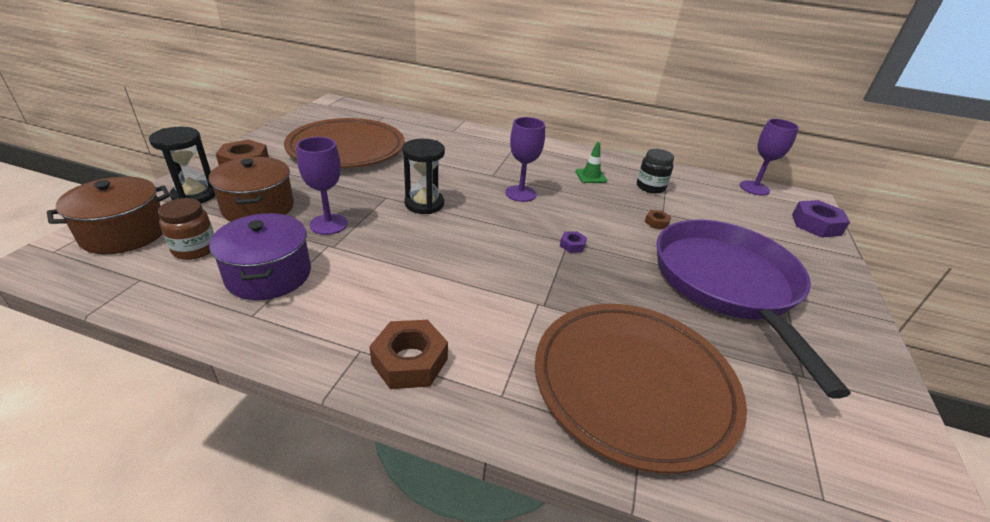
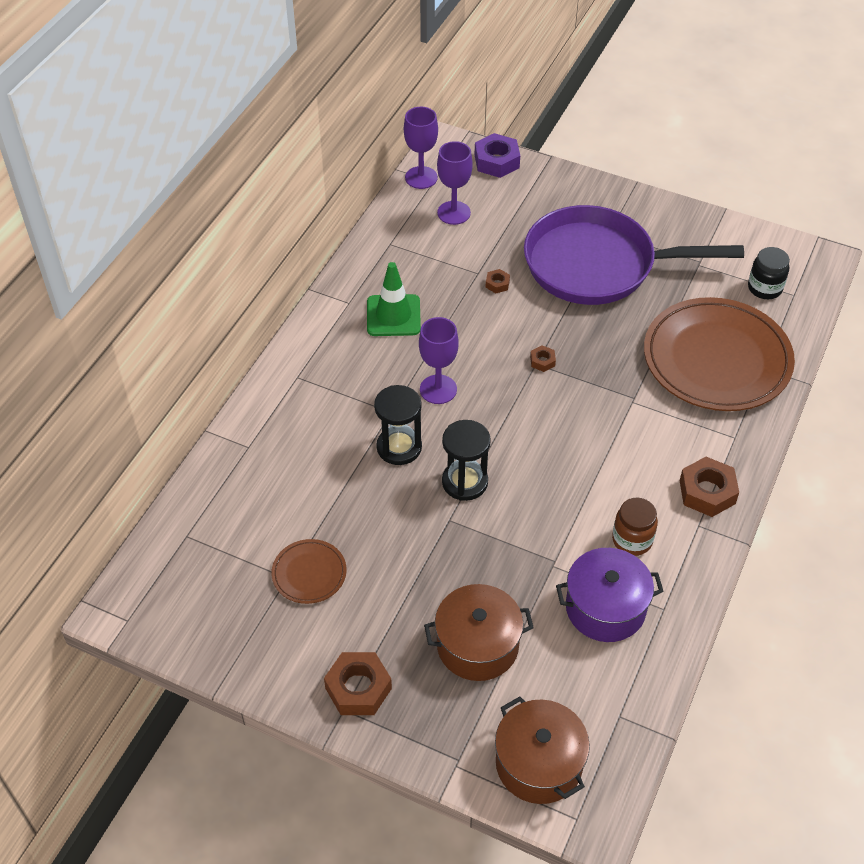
camera: 80 degrees left, 15 degrees up
black hourglass [149,127,215,203] -> black hourglass moved to [374,385,422,465]
brown jar [158,198,214,260] -> brown jar moved to [612,498,658,556]
brown plate [284,118,405,168] -> brown plate [271,539,347,604], size x0.45
purple goblet [296,137,348,235] -> purple goblet moved to [437,141,473,225]
purple nut [560,231,587,253] -> brown nut [530,345,556,372]
green traffic cone [575,142,607,183] -> green traffic cone [367,262,421,336], size x1.60
black jar [637,149,674,194] -> black jar moved to [748,247,790,299]

